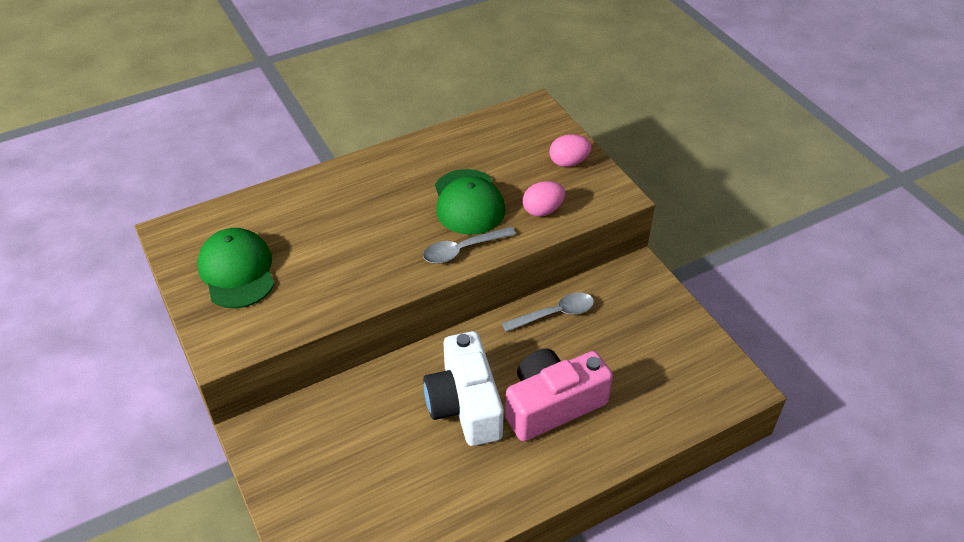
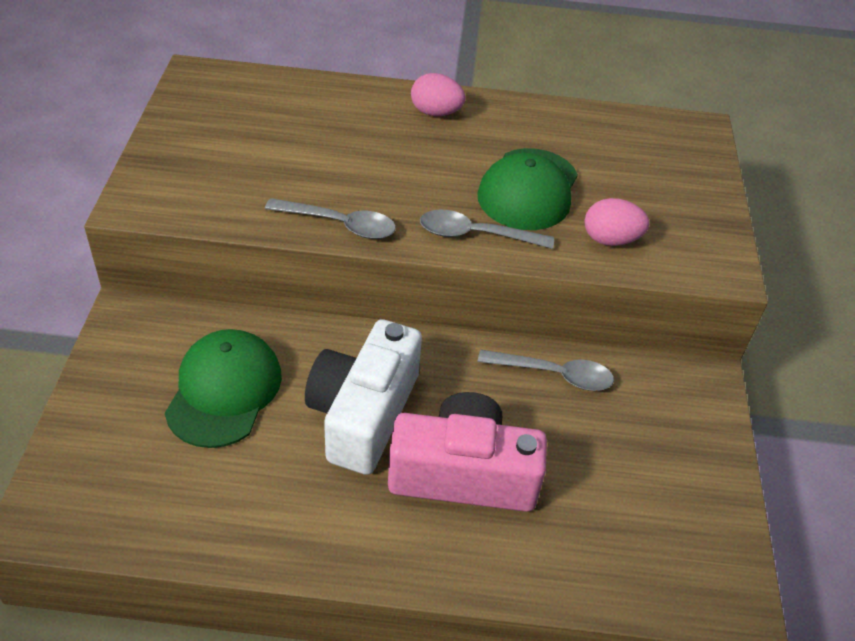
camera: 30 degrees right, 0 degrees up
green cap [197,228,275,308] -> green cap moved to [165,329,282,448]
pink egg [549,134,592,167] -> pink egg moved to [411,73,466,116]
none -> grey spoon [265,198,396,239]

